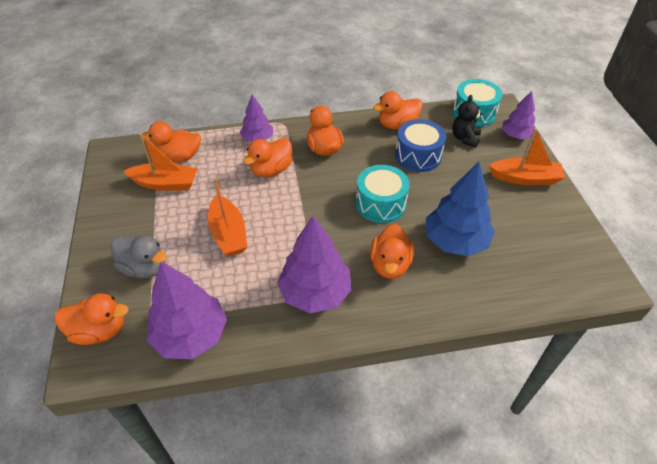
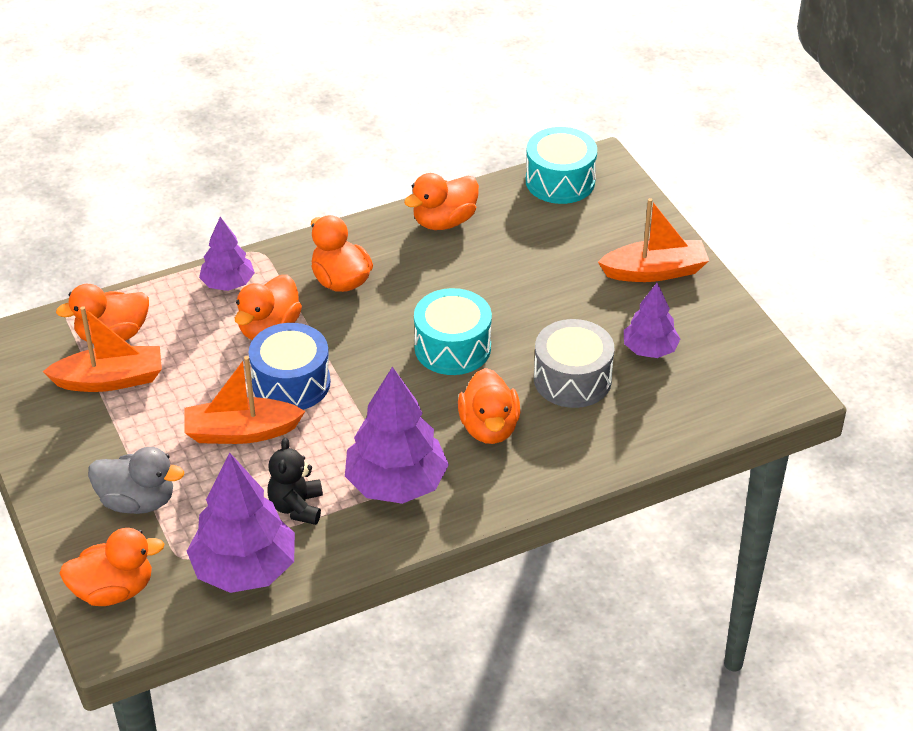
camera: 15 degrees left, 5 degrees down
orange boat [208,178,247,256] -> orange boat turned 120 degrees clockwise [184,356,305,444]
blue drum [395,119,446,172] -> blue drum moved to [249,323,331,410]
blue tree [426,162,495,256] -> grey drum [534,319,614,408]
black teddy bear [452,95,482,148] -> black teddy bear moved to [267,438,323,525]
purple tree [502,91,535,139] -> purple tree moved to [624,283,680,358]

